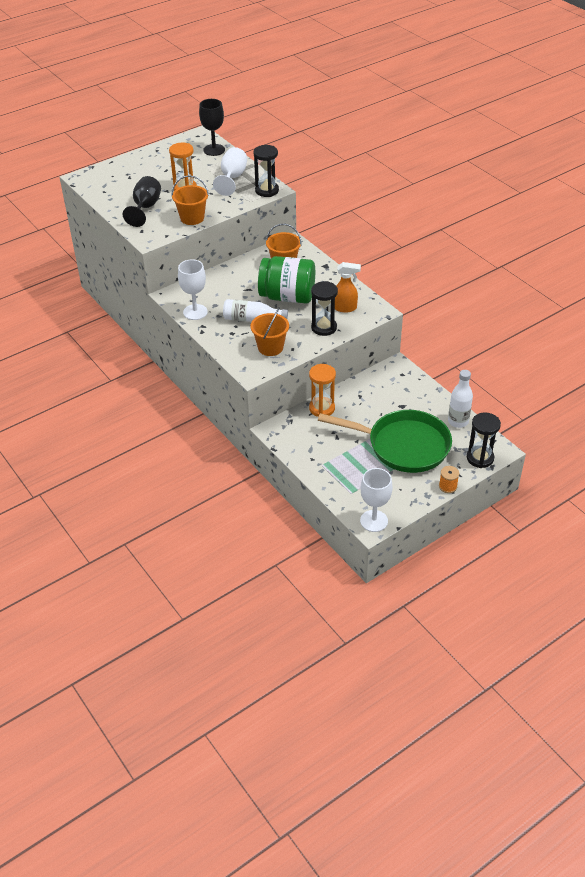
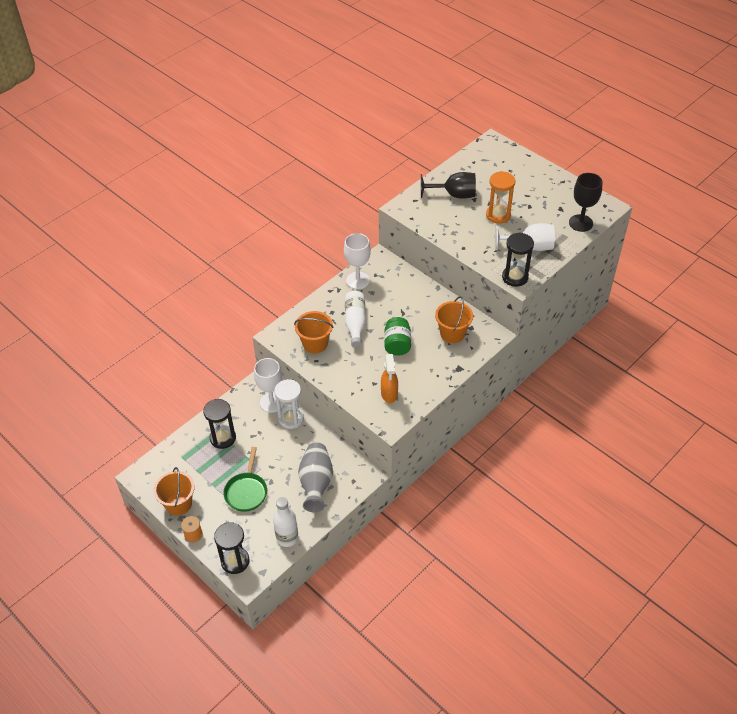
camera: 80 degrees right, 5 degrees up
orange bucket [171,175,209,225] -> orange bucket moved to [153,467,194,516]
green jar [258,256,315,303] -> green jar [384,317,411,356], size x0.58
orange hourglass [309,364,336,417] -> white hourglass [274,379,304,429]
black hourglass [311,281,338,336] -> black hourglass moved to [203,399,236,449]
green pan [318,410,452,473] -> green pan [223,447,267,512], size x0.53
white goblet [360,468,392,532] -> white goblet moved to [254,358,284,413]
none -> grey vase [298,443,333,512]

